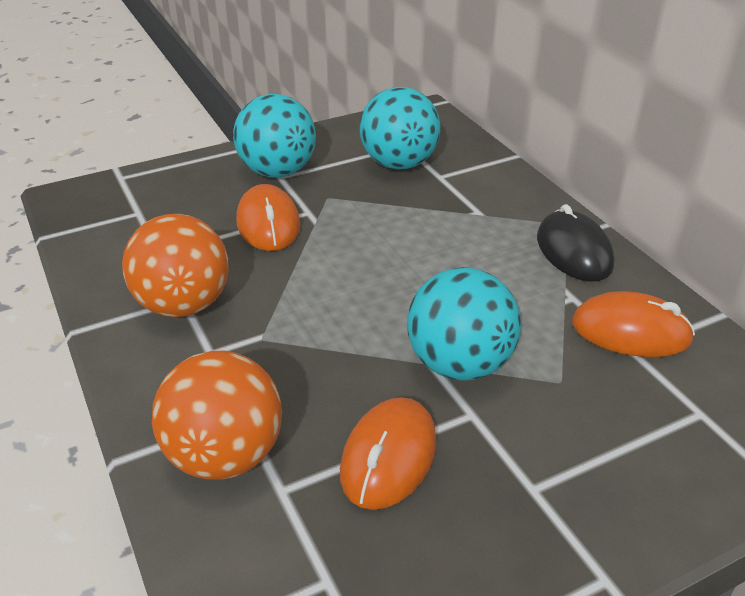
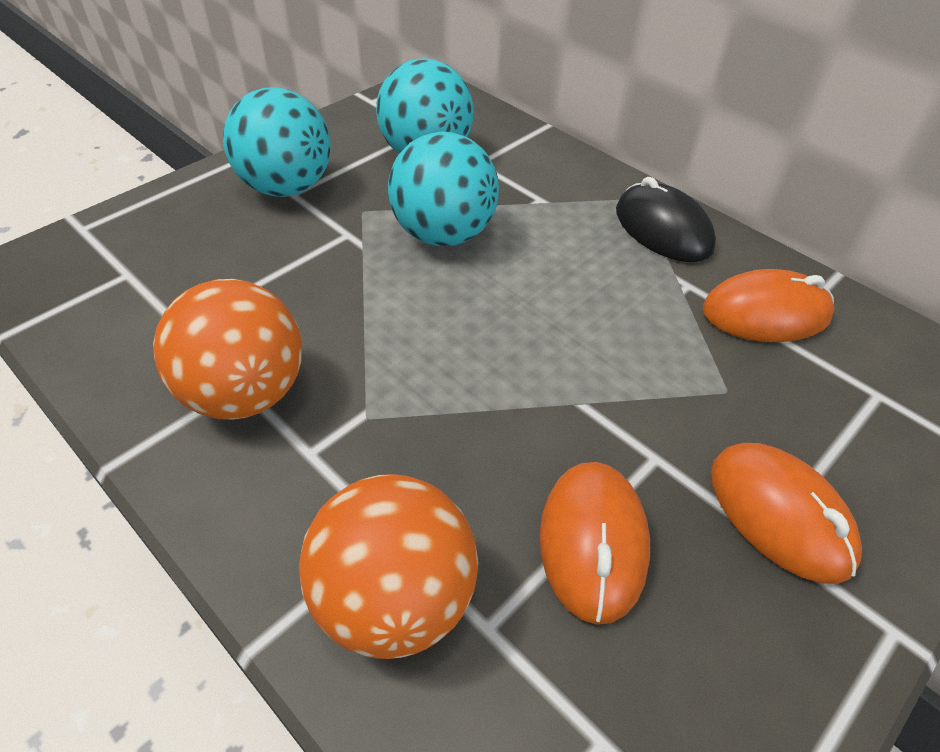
camera: 20 degrees left, 10 degrees up
orange mouse [236,184,300,251] -> orange mouse moved to [711,443,862,584]
turquoise ball [407,267,521,381] -> turquoise ball moved to [388,131,499,246]

